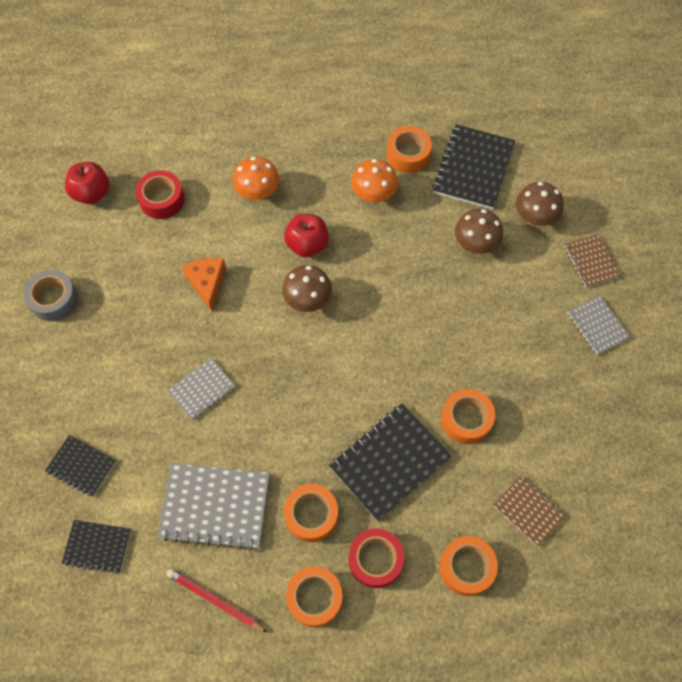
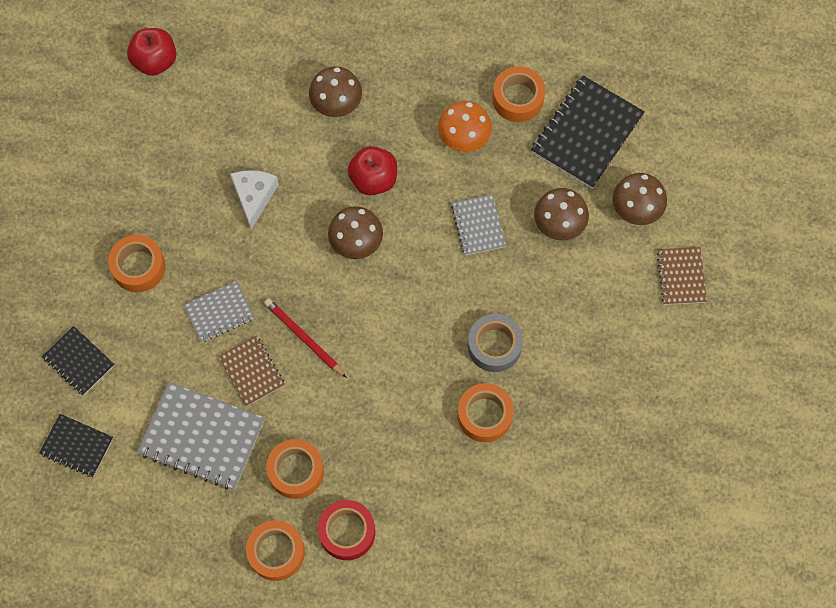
camera: 15 degrees right, 5 degrees up
grey tape [23,270,78,321] -> grey tape moved to [468,314,523,372]
red tape [135,170,185,219] -> none
red pencil [166,569,268,633] -> red pencil moved to [264,298,347,378]
orange cheese [182,258,226,311] -> white cheese [230,170,279,230]
orange mushroom [233,157,280,200] -> brown mushroom [309,66,362,117]
black notebook [329,404,451,521] -> none
orange tape [439,536,498,596] -> orange tape moved to [108,235,165,292]
brown notebook [493,475,565,547] -> brown notebook moved to [218,335,285,406]
grey notebook [567,295,630,355] -> grey notebook moved to [451,194,506,256]

